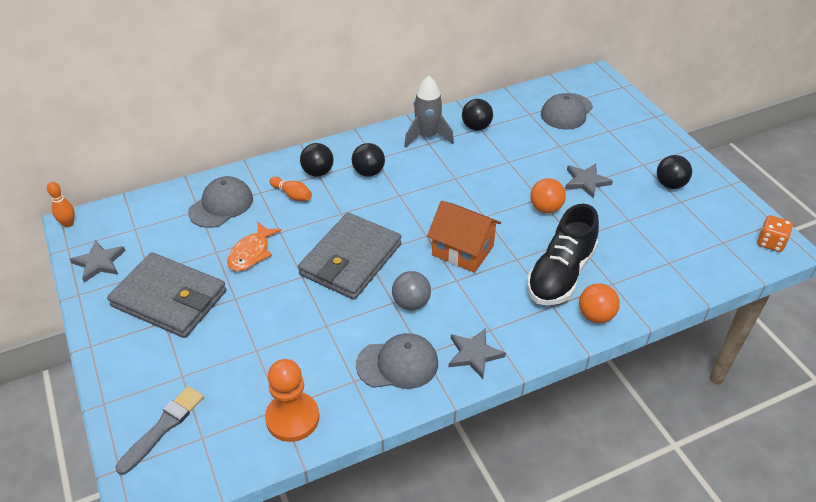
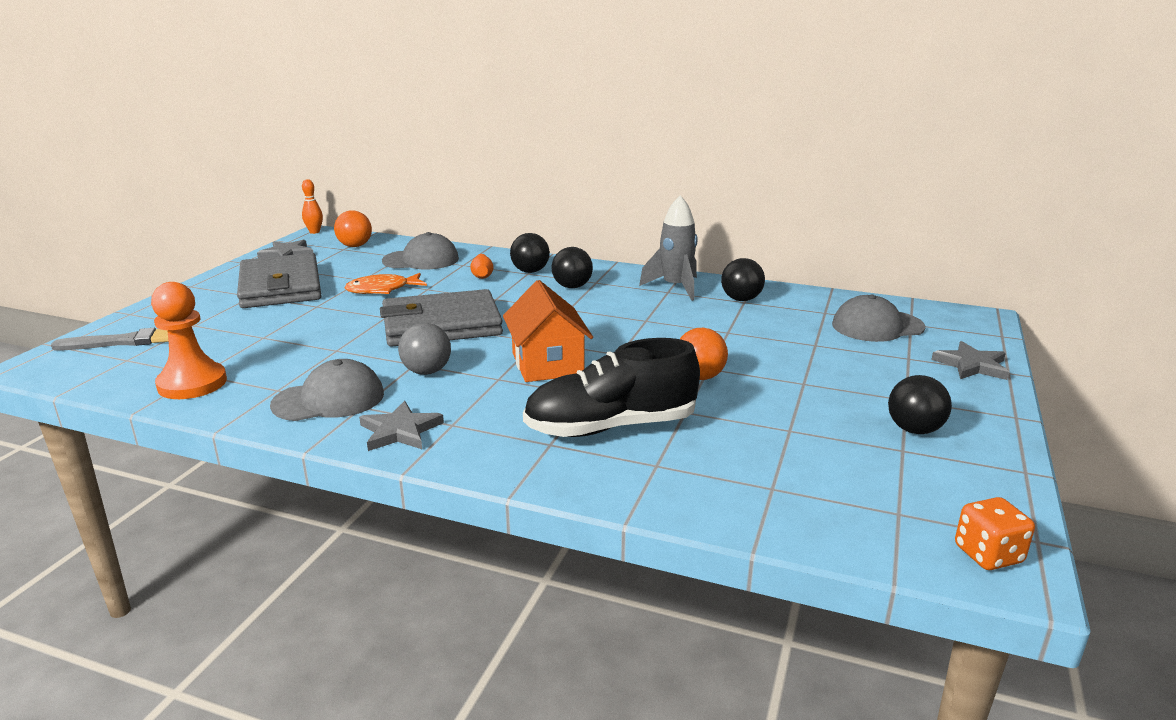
camera: 45 degrees right, 20 degrees down
grey cap [356,333,438,389] -> grey cap turned 60 degrees counterclockwise [270,359,384,421]
grey star [565,163,613,199] -> grey star moved to [931,341,1009,380]
orange ball [579,283,620,323] -> orange ball moved to [334,210,372,247]

